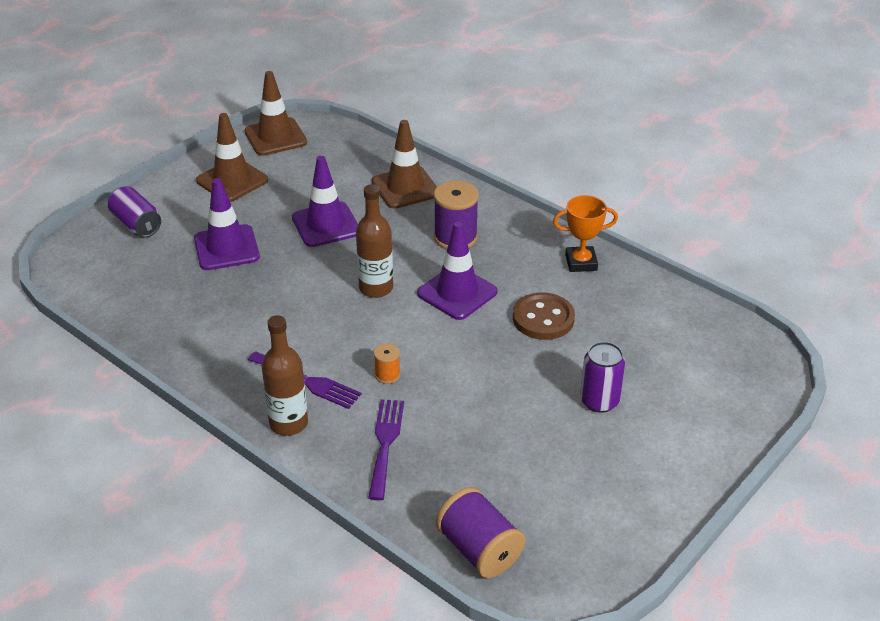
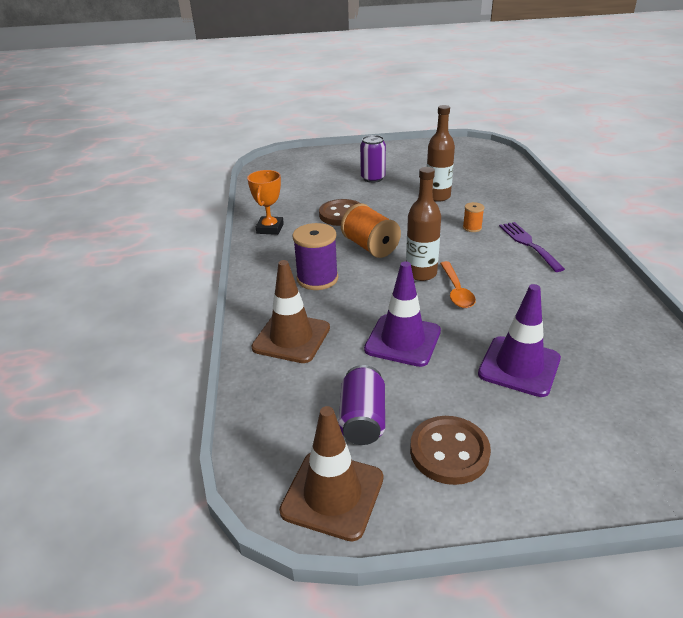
camera: 135 degrees left, 5 degrees down
purple can [108,186,161,237] -> purple can moved to [339,365,385,445]
brown traffic cone [196,113,268,202] -> brown button [410,416,491,485]
brown bottle [262,315,308,436] -> brown bottle moved to [427,105,455,202]
purple fork [368,399,404,500] -> none
purple traffic cone [417,222,498,320] -> orange spool [341,203,401,258]
purple spool [436,487,525,578] -> none
orange trophy [553,195,618,272] -> orange trophy turned 60 degrees clockwise [247,170,284,235]
none -> orange spoon [440,261,476,308]

